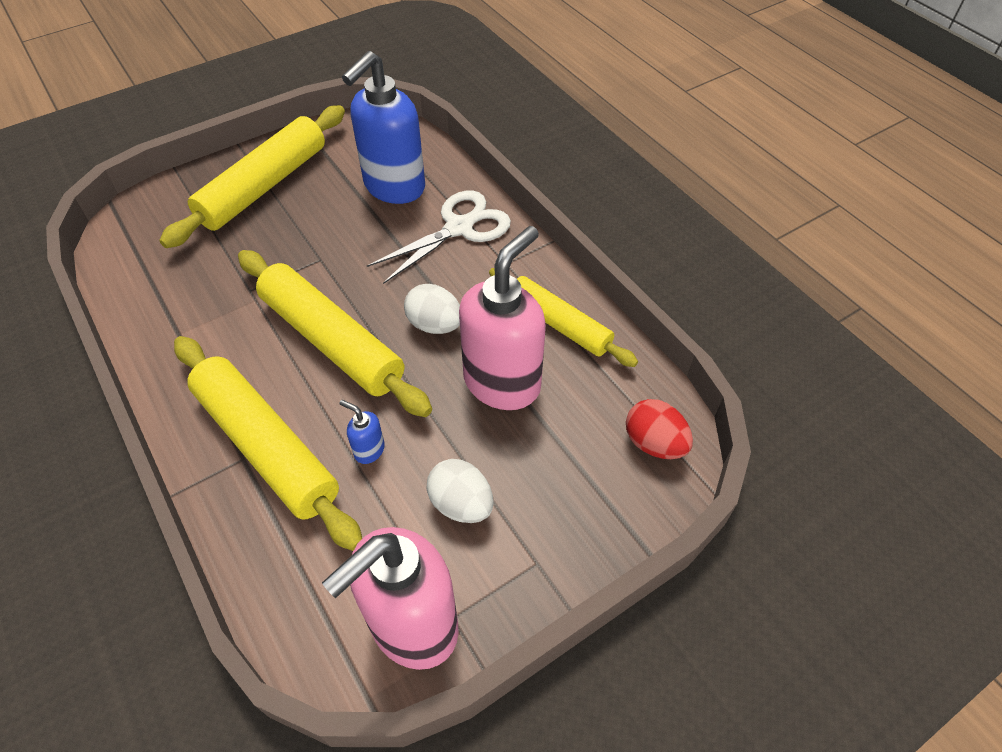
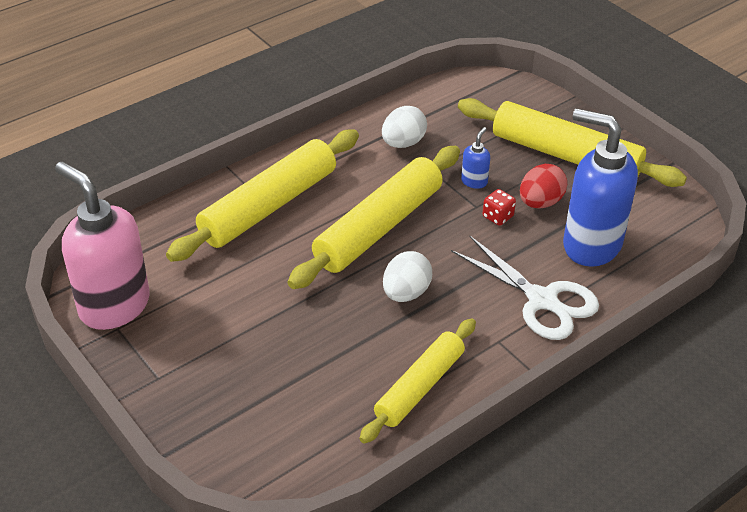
camera: 85 degrees right, 10 degrees down
blue soap dispenser [339,400,385,464] -> blue soap dispenser moved to [461,127,490,189]
white egg [426,459,493,523] -> white egg moved to [382,106,427,148]
pink soap dispenser [459,226,546,410] -> none
red egg [626,399,693,459] -> red egg moved to [520,164,567,208]
none -> red dice [483,189,516,226]

